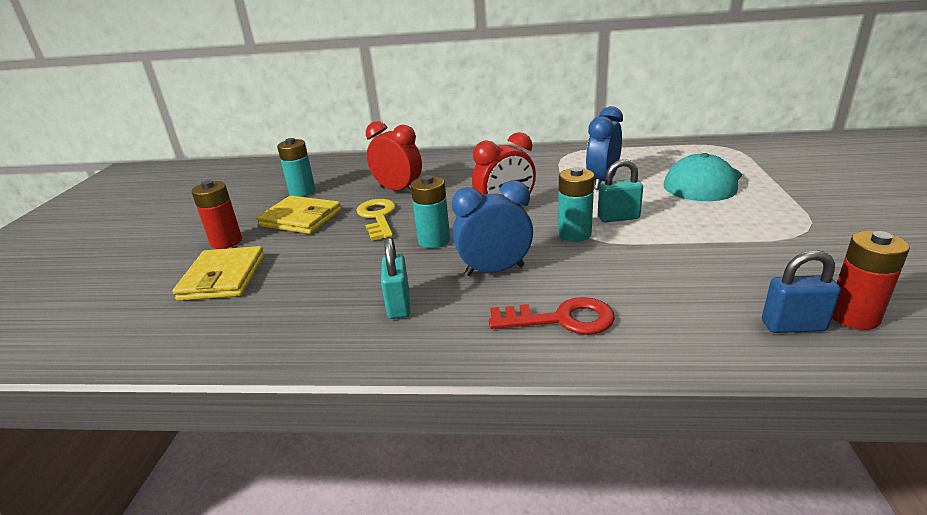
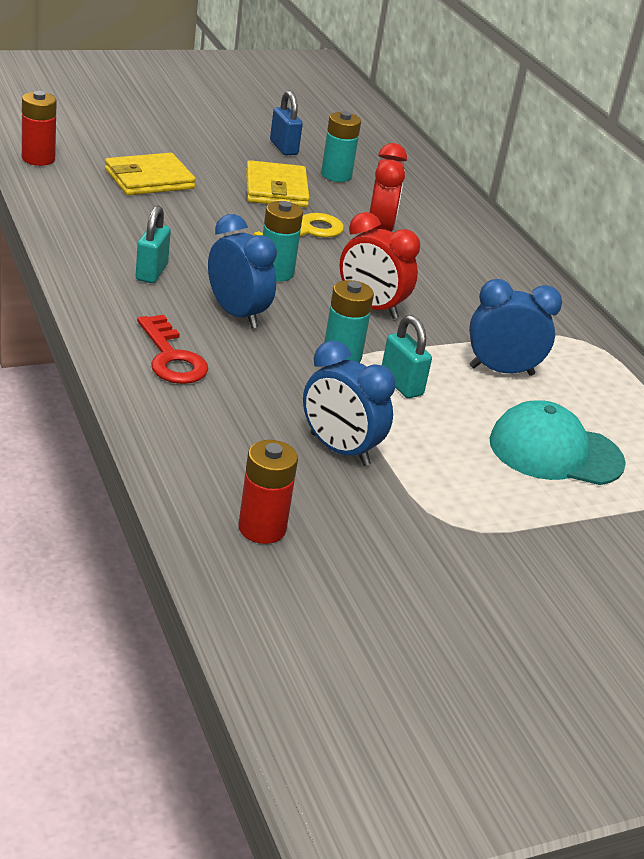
camera: 55 degrees right, 5 degrees up
red battery [191,180,242,249] -> red battery moved to [22,91,57,166]
turquoise padlock [381,237,410,319] -> turquoise padlock turned 45 degrees counterclockwise [136,205,171,283]
blue padlock [762,250,841,333] -> blue padlock moved to [270,90,303,155]
none -> blue clock [303,340,395,466]

